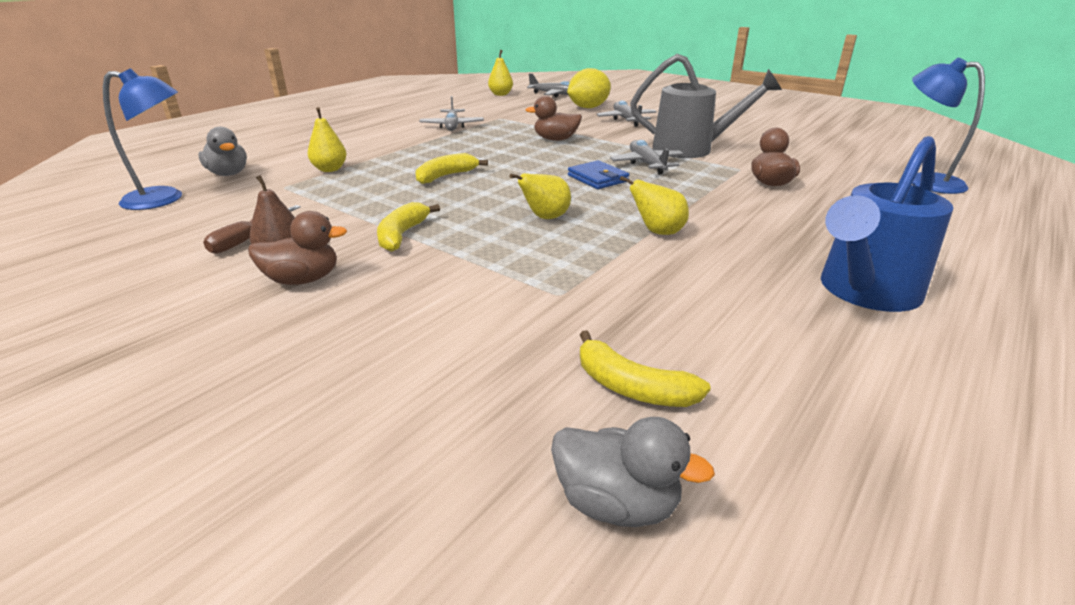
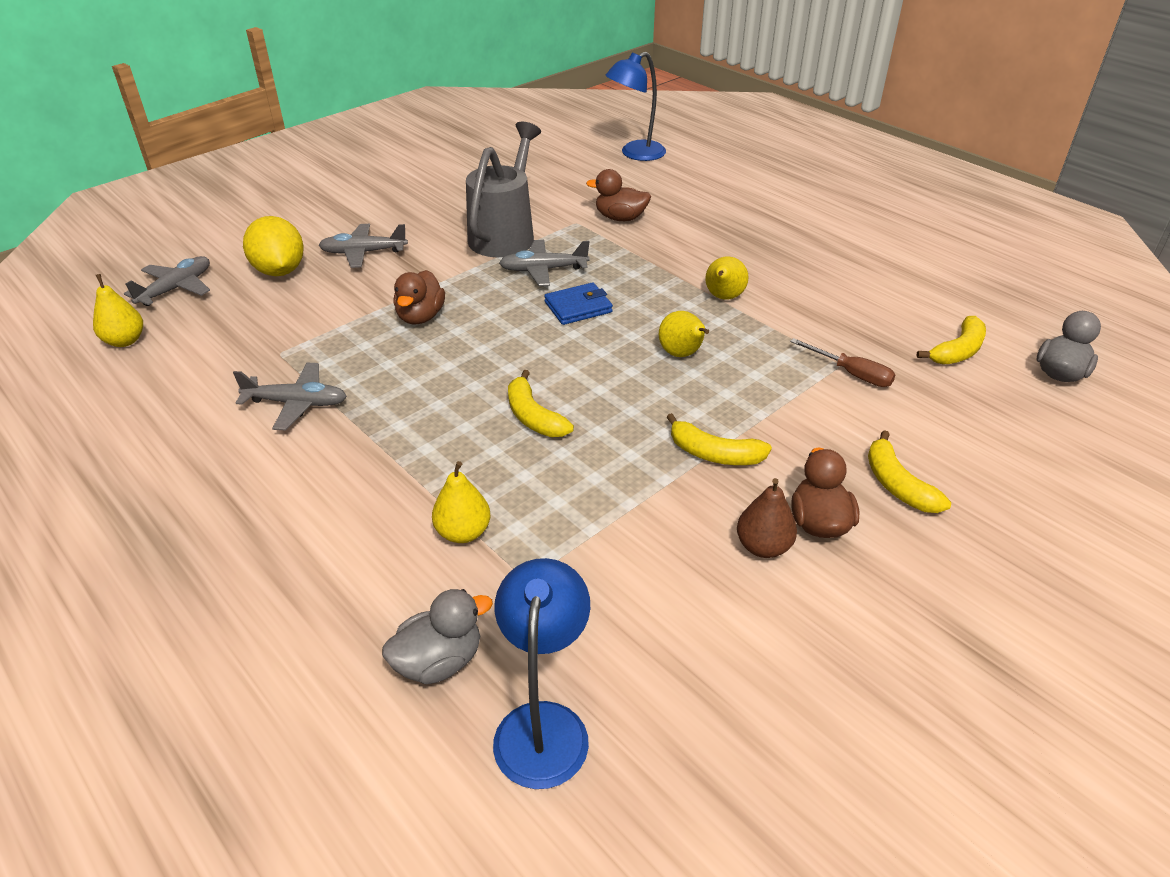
camera: 80 degrees left, 10 degrees up
brown screwdriver [203,205,301,254] -> brown screwdriver moved to [790,338,895,387]
blue watering can [821,136,953,312] -> none
none -> yellow banana [868,430,951,513]

